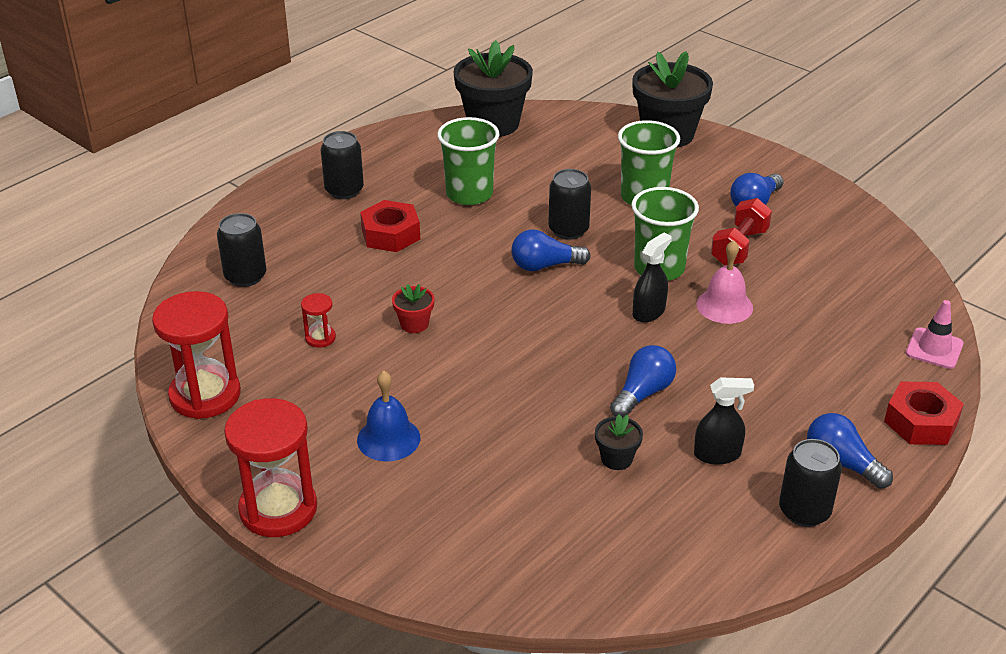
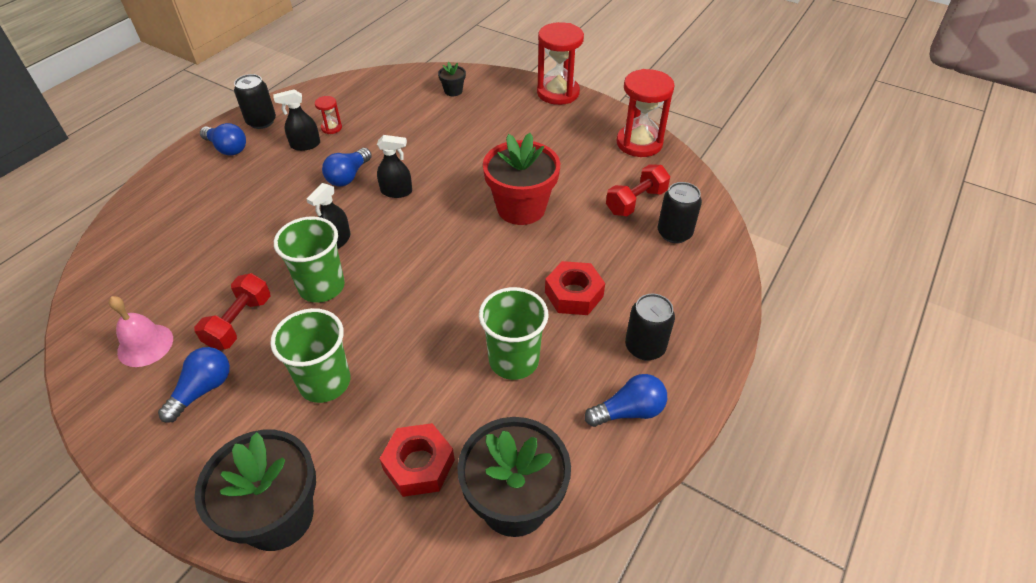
camera: 170 degrees right, 10 degrees up
red hourglass [301,293,336,348] -> red hourglass moved to [315,96,342,134]
blue bell [357,370,420,461] -> none
red flower pot [392,284,435,333] -> red flower pot [483,133,560,225], size x2.25
blue light bulb [511,229,591,271] -> blue light bulb moved to [585,374,667,427]
black can [548,169,591,240] -> none
black flower pot [595,414,643,470] -> black flower pot moved to [438,62,466,96]
pink bell [697,240,753,324] -> pink bell moved to [109,296,173,367]
red nut [884,382,964,445] -> red nut moved to [380,423,455,497]
pink traffic cone [906,300,963,369] -> none
none -> black spray bottle [377,135,412,198]
none -> red dumbbell [606,164,670,217]

